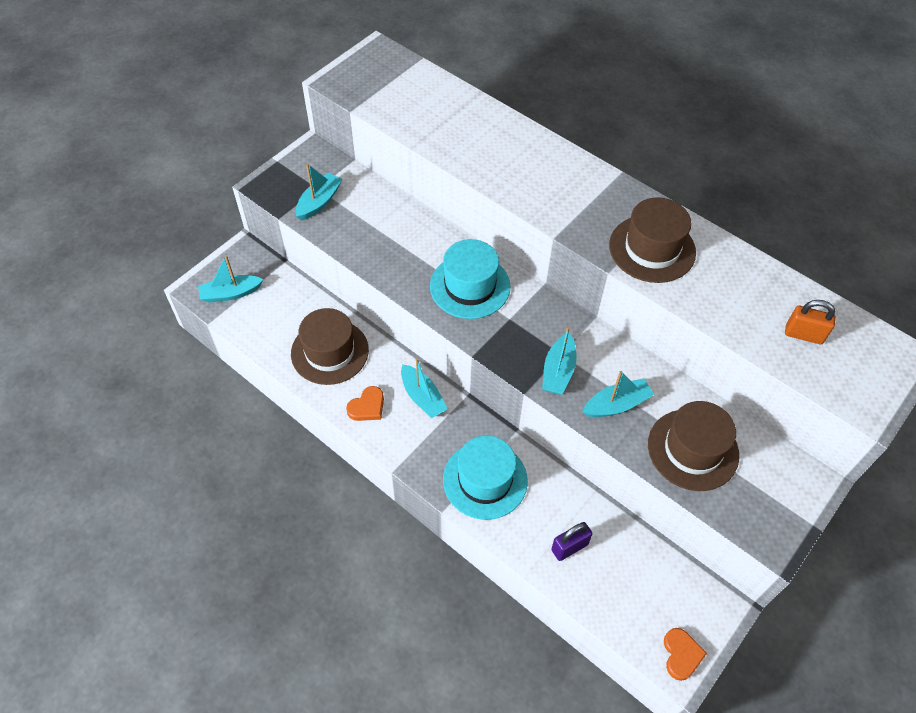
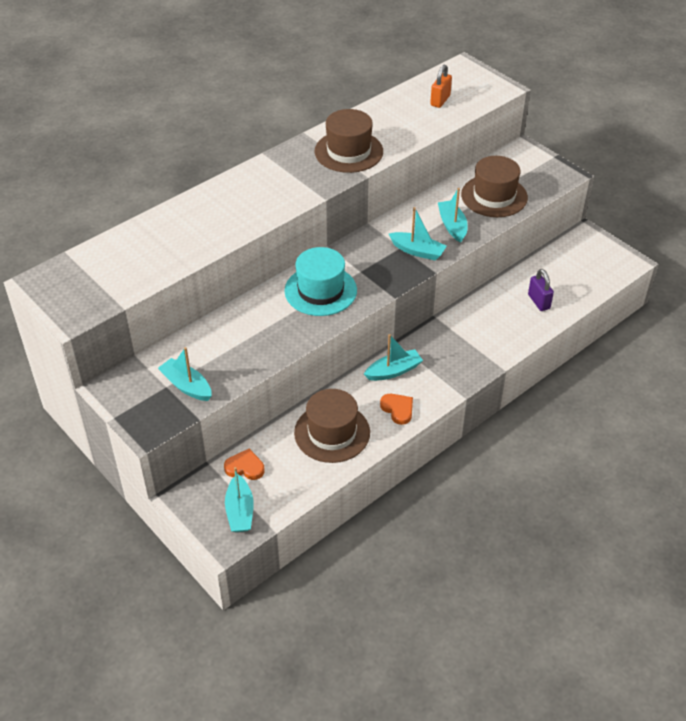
camera: 80 degrees left, 10 degrees down
turquoise hat [443,436,528,520] -> none
orange heart [664,628,707,681] -> orange heart moved to [224,449,265,480]

